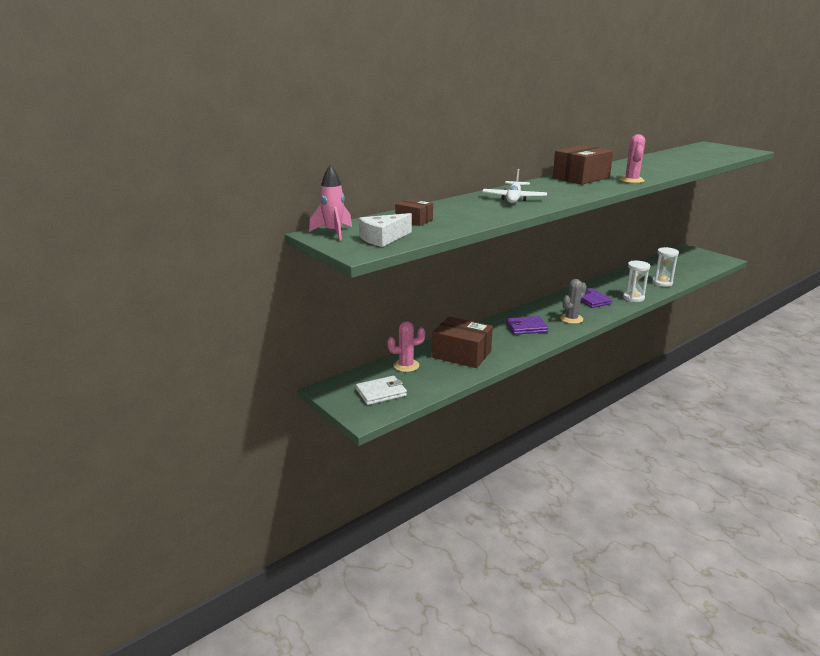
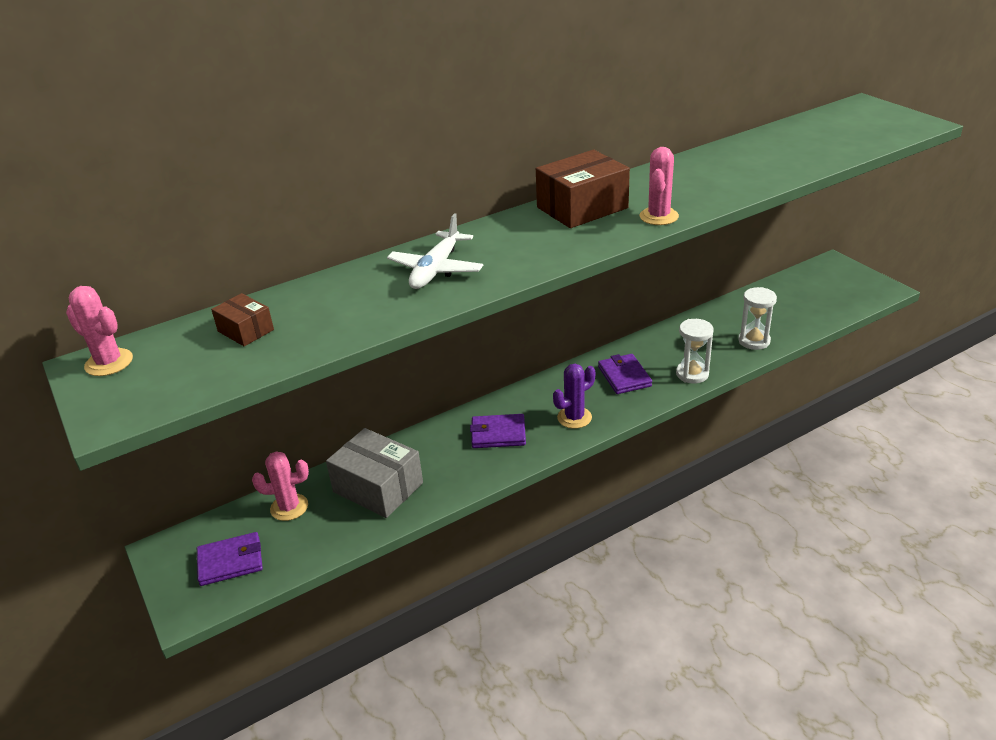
camera: 10 degrees right, 10 degrees up
pink rocket [309,165,352,241] -> pink cactus [66,286,133,376]
white wallet [356,376,407,405] -> purple wallet [197,532,263,586]
white cheese [359,213,412,247] -> none
brown box [432,317,493,368] -> grey box [326,428,423,518]
grey cactus [560,279,587,324] -> purple cactus [553,364,595,429]

